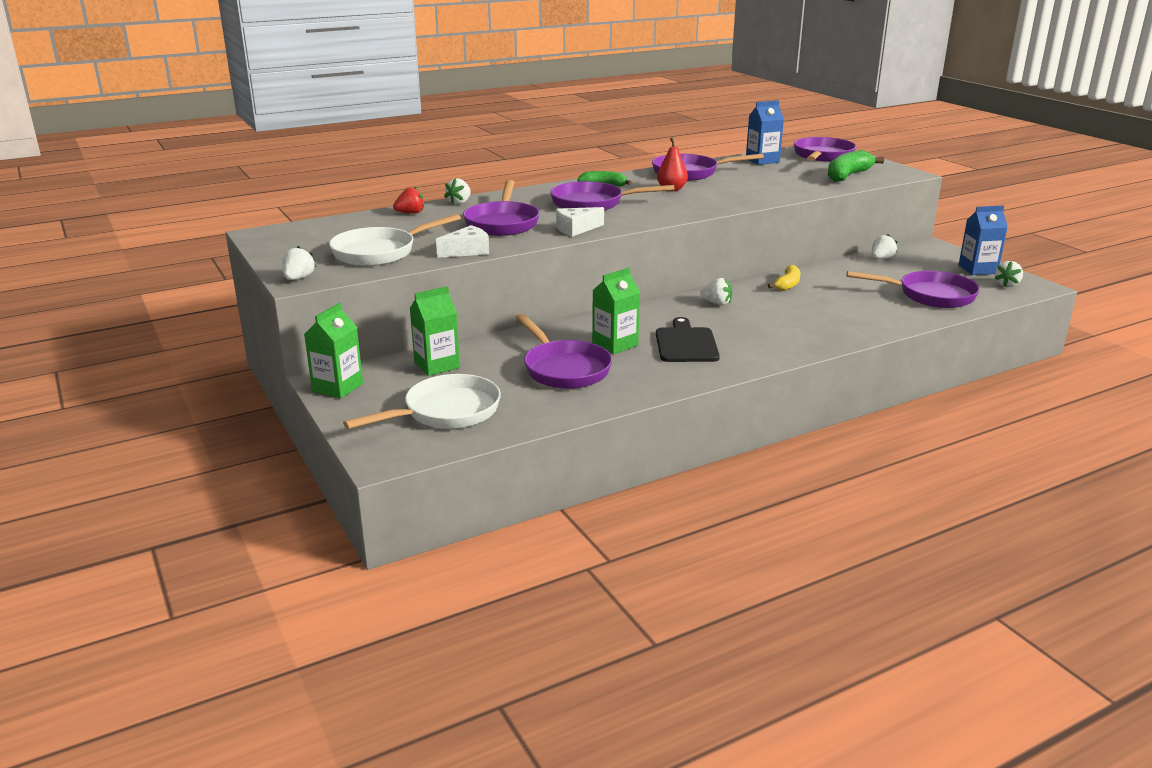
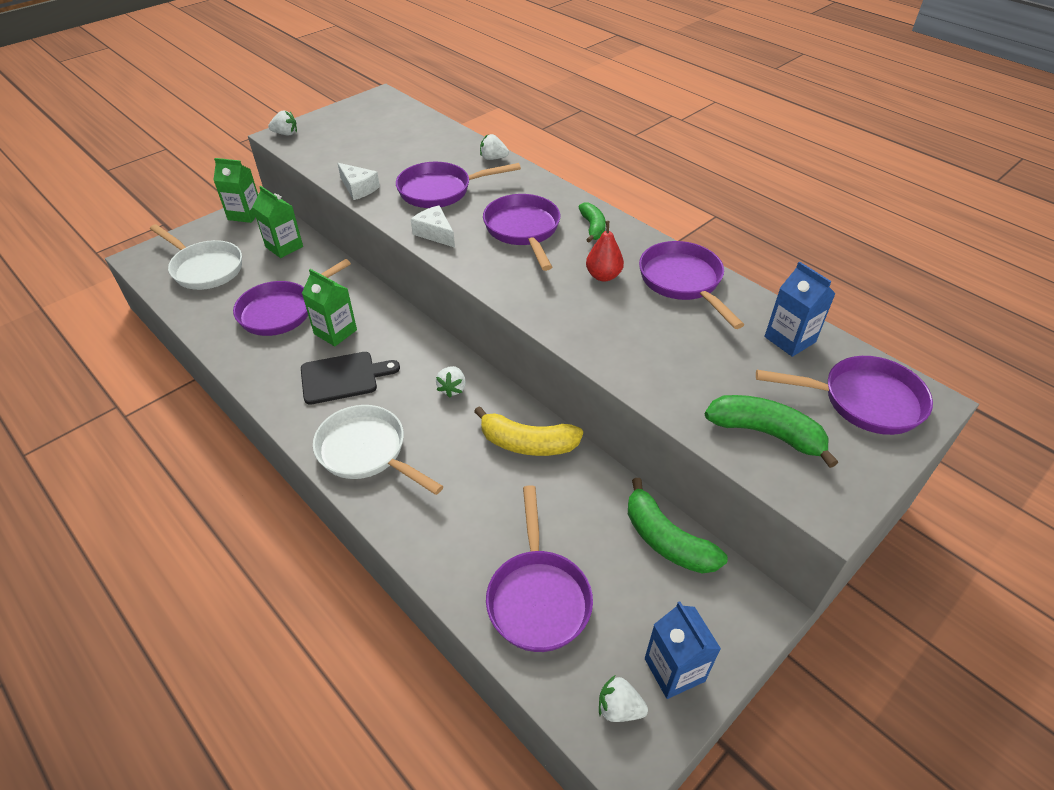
camera: 75 degrees right, 20 degrees up
white pan [329,214,461,266] -> white pan moved to [313,405,444,495]
red strawberry [393,186,424,214] -> none
yellow banana [768,265,801,291] -> yellow banana [474,406,583,456], size x1.59
white strawberry [872,234,897,259] -> green banana [628,478,728,574]

